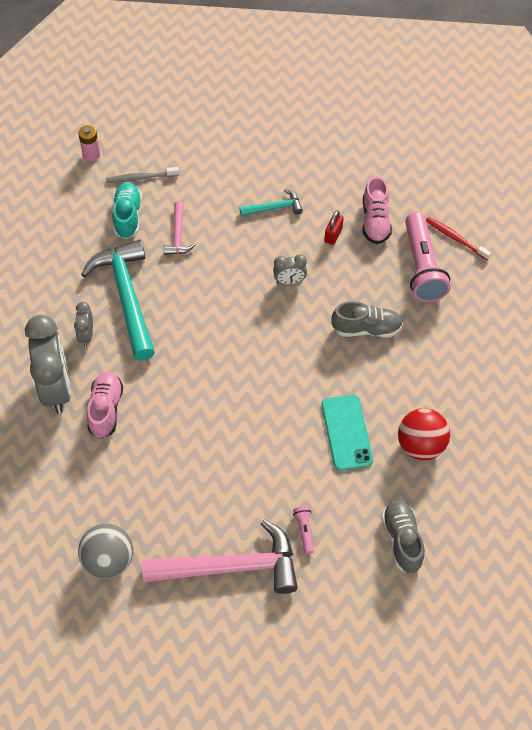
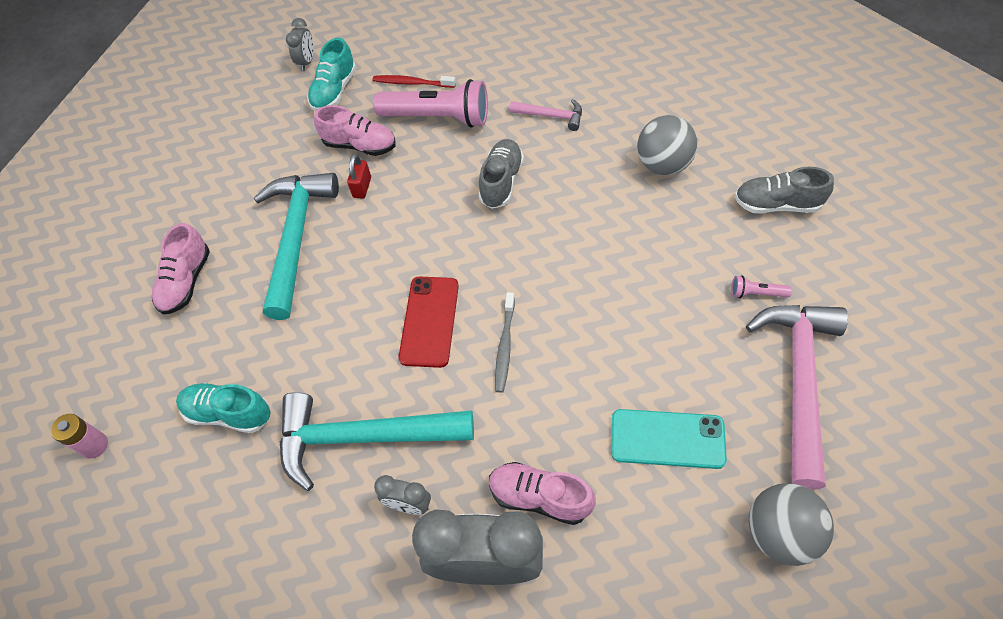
camera: 70 degrees left, 0 degrees up
grey toothbrush [106,167,179,183] -> grey toothbrush moved to [495,292,515,393]
pink hammer [164,202,195,255] -> pink hammer moved to [509,99,582,131]
turquoise hammer [240,189,303,217] -> turquoise hammer [254,173,339,320], size x2.08
grey clock [273,254,307,285] -> grey clock moved to [286,18,314,71]
turquoise phone [321,395,373,471] -> turquoise phone moved to [611,409,727,469]
red padlock [324,210,344,245] -> red padlock turned 60 degrees clockwise [347,154,371,199]
red ball [398,408,450,460] -> grey ball [637,115,697,175]
red toothbrush [426,217,491,260] -> red toothbrush turned 45 degrees clockwise [373,75,456,88]
none -> pink shoe [152,223,210,315]
none -> turquoise shoe [307,38,356,111]
none -> red phone [398,276,459,368]

